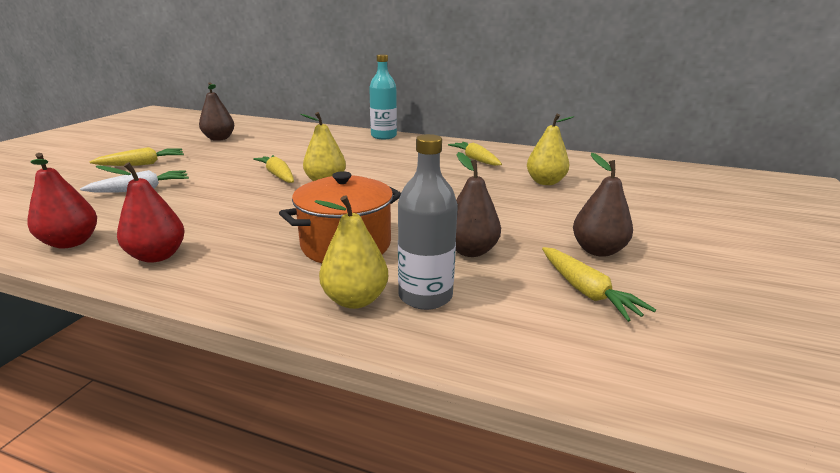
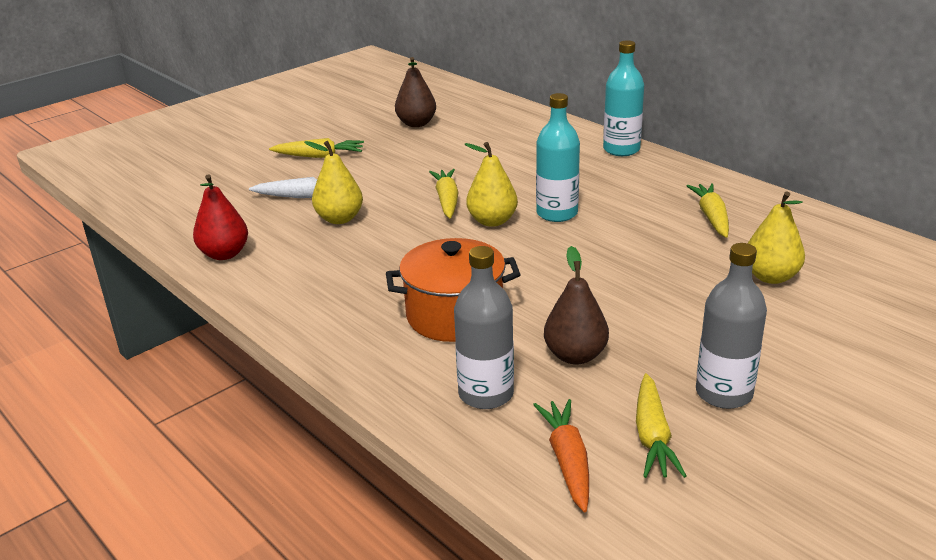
camera: 30 degrees right, 5 degrees up
red pear [95,162,184,263] -> none
yellow pear [315,195,388,309] -> yellow pear moved to [304,141,363,224]
brown pear [573,153,633,257] -> grey bottle [696,243,767,409]
none -> orange carrot [533,399,589,513]
none -> turquoise bottle [536,93,580,222]

